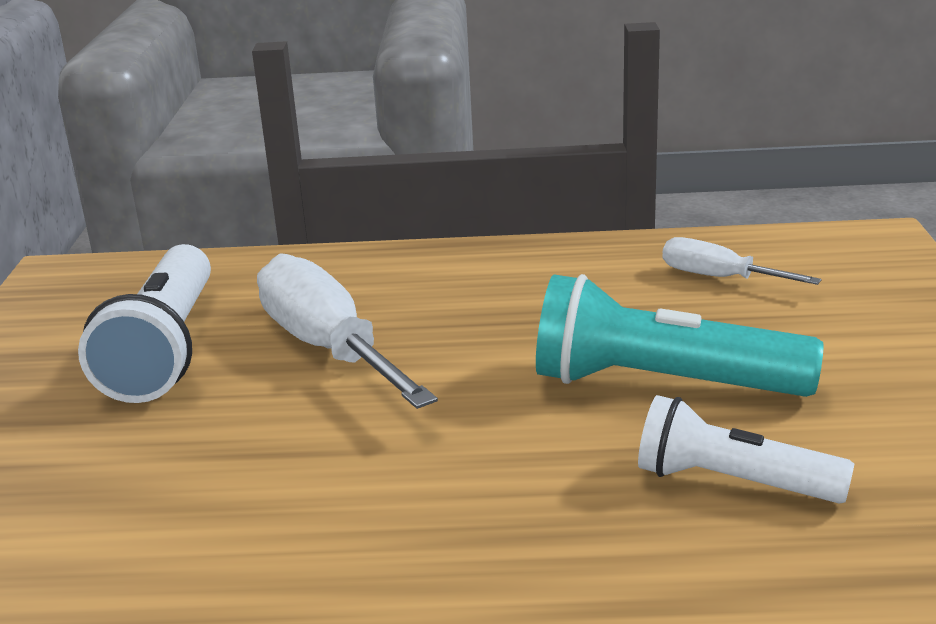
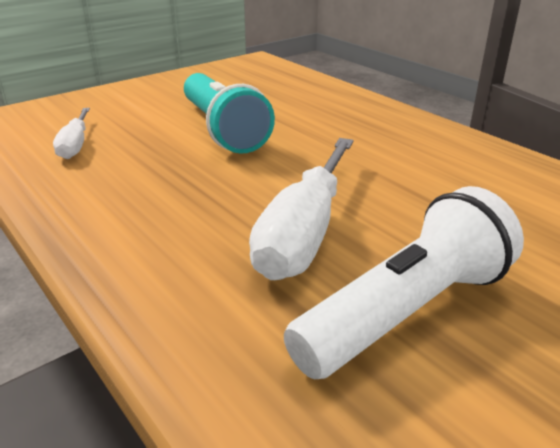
camera: 130 degrees left, 5 degrees up
white flashlight [638,395,854,503] -> none

